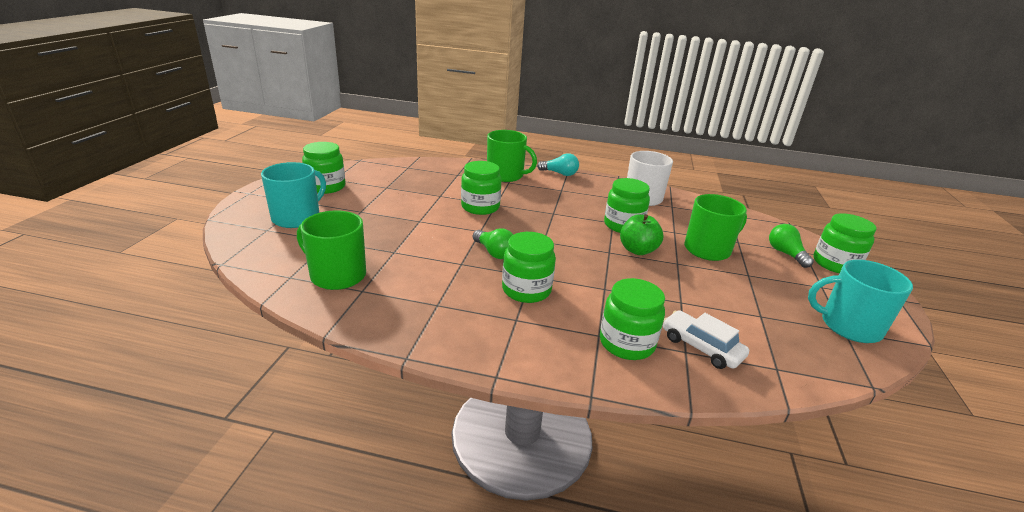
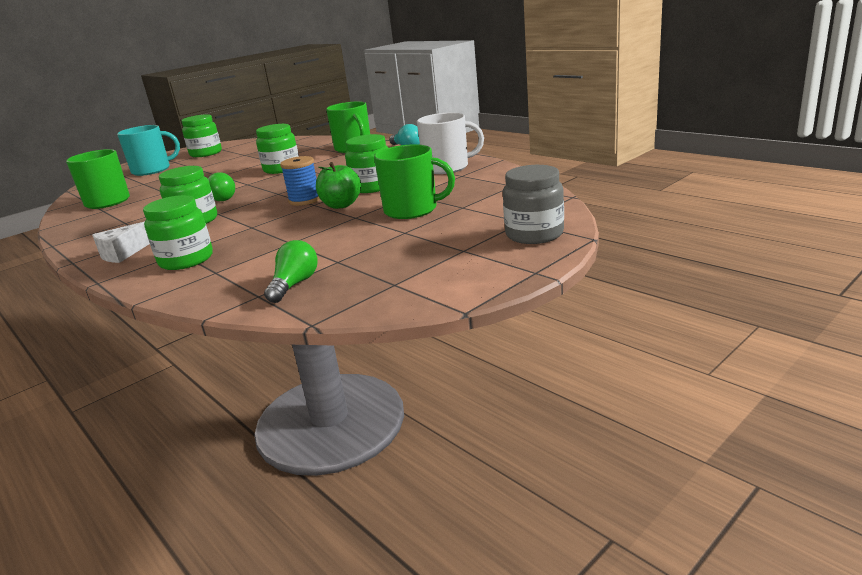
camera: 40 degrees right, 5 degrees down
white car [663,310,749,369] -> none
green light bulb [769,224,814,268] -> green light bulb moved to [264,240,318,303]
turquoise mug [808,260,913,343] -> none
green jar [813,213,876,273] -> grey jar [503,165,564,244]
none -> white cheese [92,222,150,263]
none -> blue spool [280,156,320,206]

